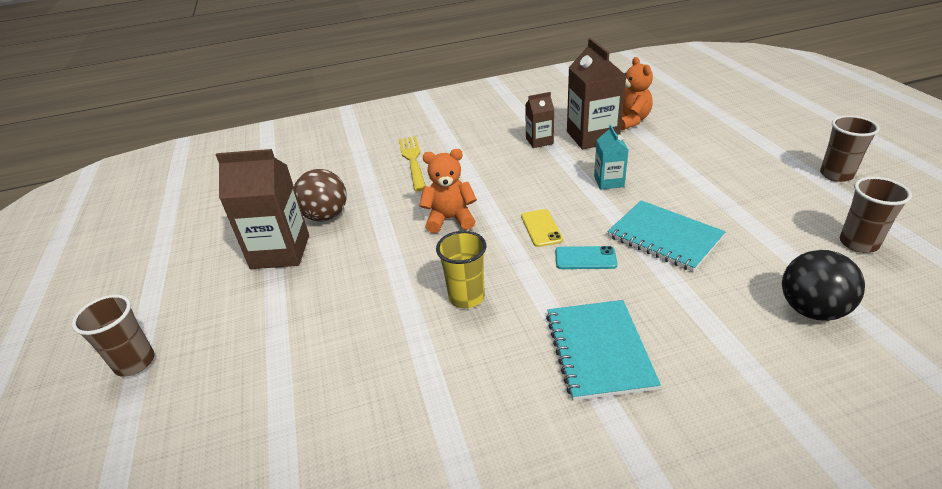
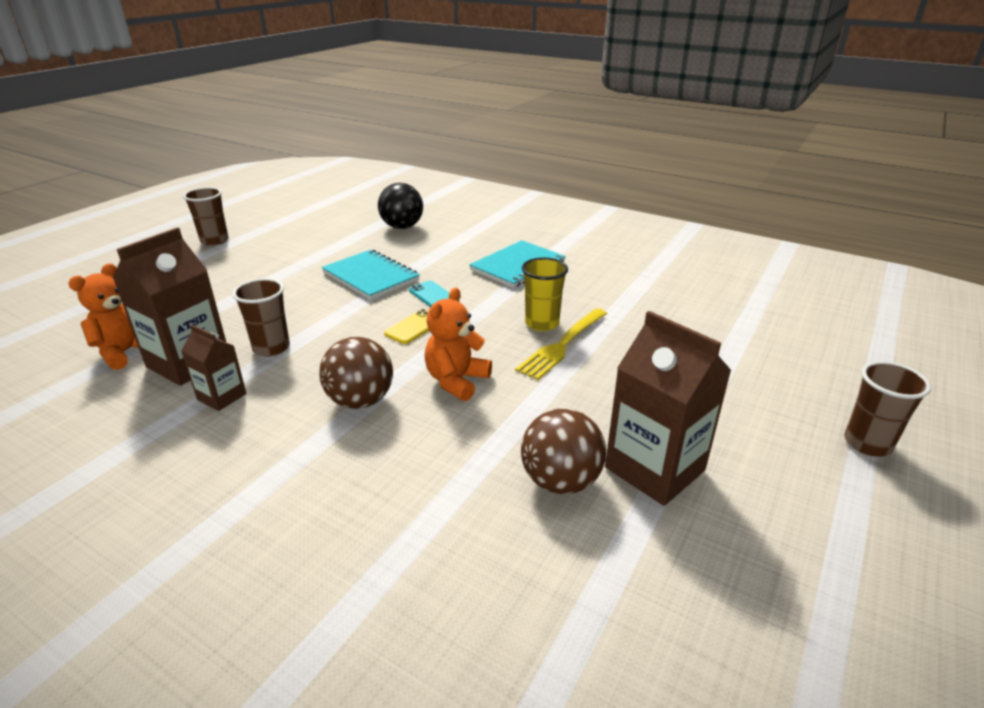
camera: 135 degrees left, 5 degrees down
yellow fork [399,136,426,191] -> yellow fork moved to [515,309,607,380]
orange teddy bear [419,149,477,233] -> orange teddy bear turned 75 degrees clockwise [424,288,492,401]
turquoise carton [594,125,628,190] -> none
turquoise notebook [608,200,726,272] -> turquoise notebook turned 45 degrees counterclockwise [322,250,420,300]
brown cup [840,177,912,253] -> brown cup moved to [232,278,290,357]
none -> brown ball [319,337,393,409]

